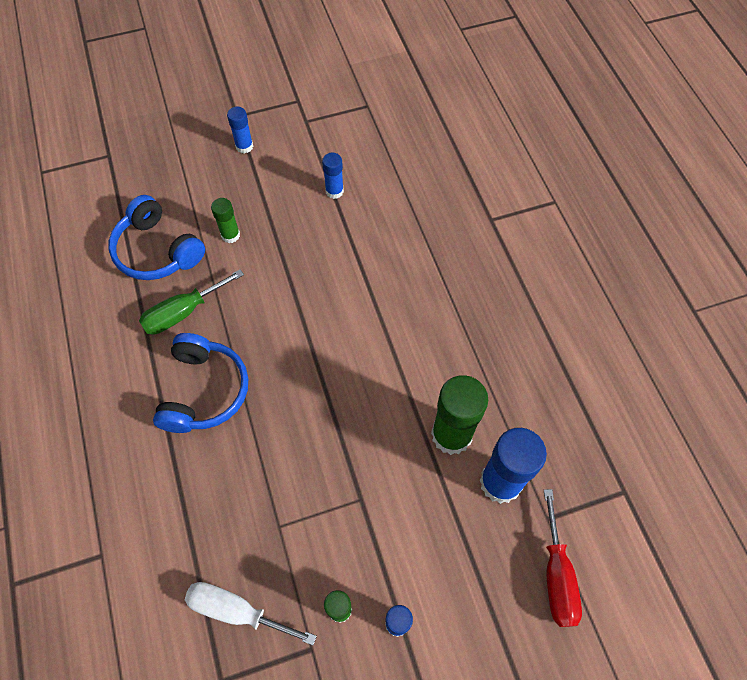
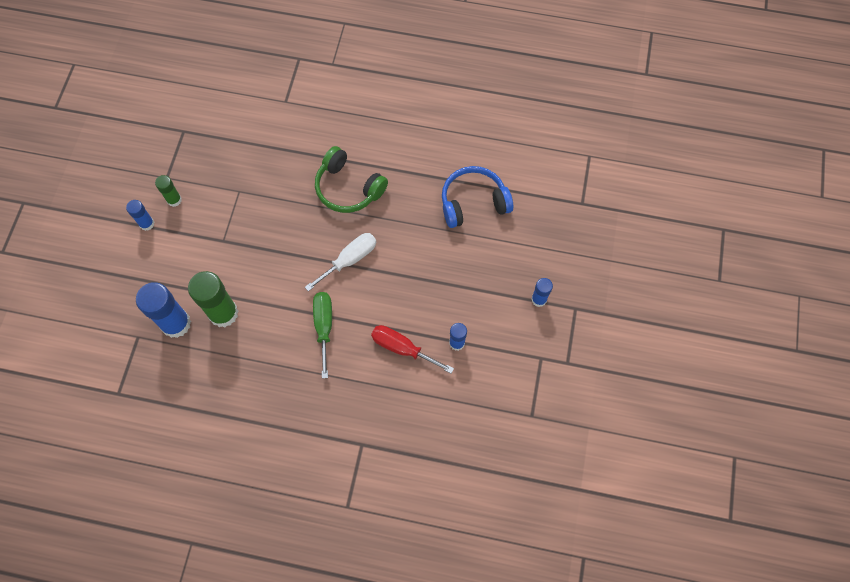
camera: 120 degrees right, 5 degrees up
green screwdriver [139,269,244,335] -> green screwdriver moved to [313,292,332,379]
blue headphones [153,333,248,433] -> green headphones [315,146,388,213]
white screwdriver [185,582,317,645] -> white screwdriver moved to [305,233,376,291]
green glue stick [211,198,240,243] -> none
red screwdriver [544,489,582,627] -> red screwdriver moved to [371,325,454,373]

